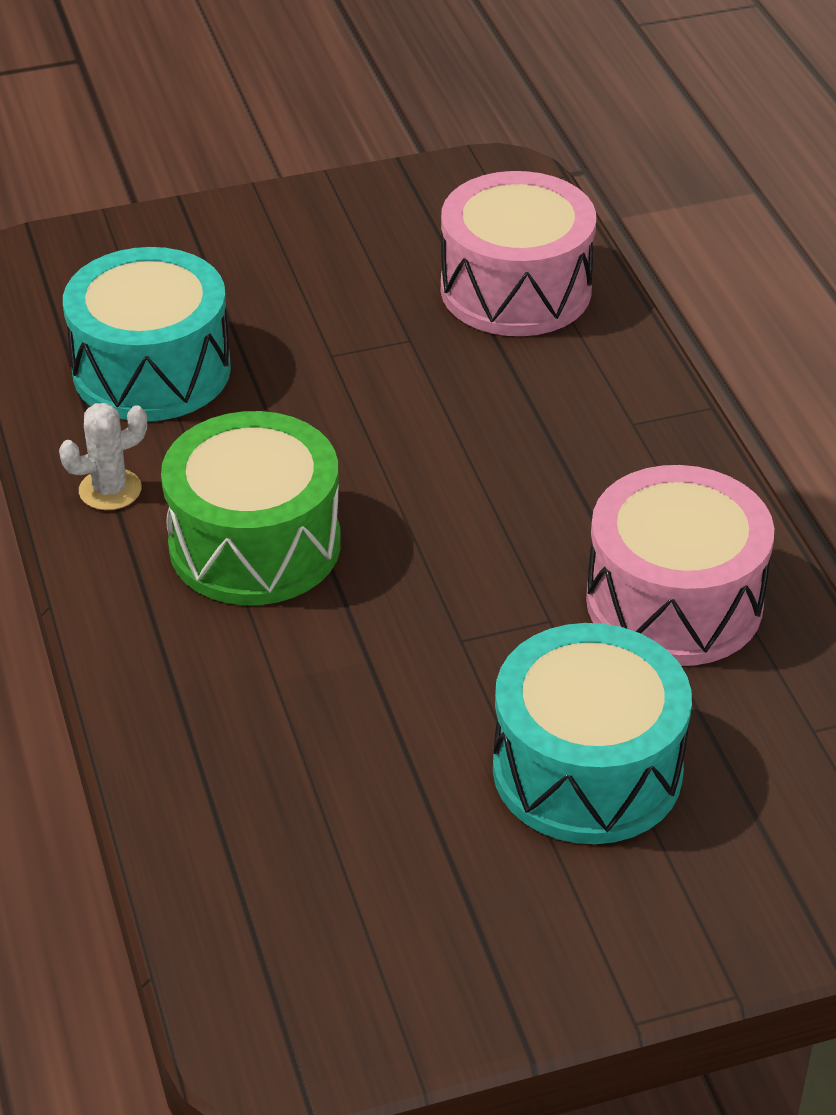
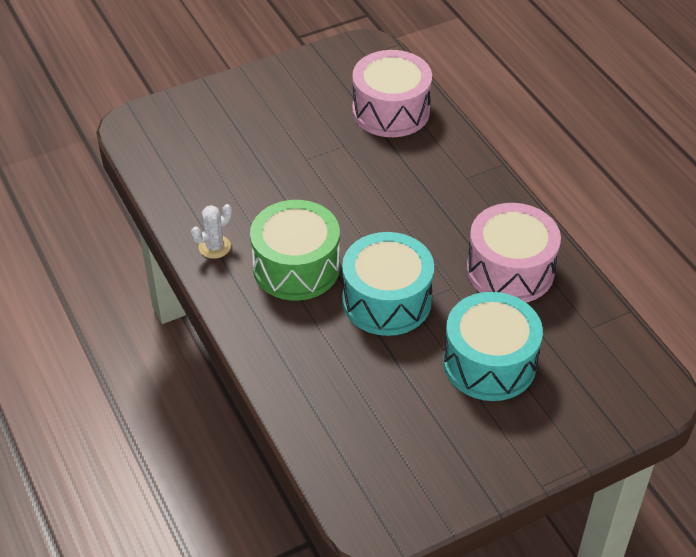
camera: 10 degrees left, 5 degrees up
turquoise drum [63,247,231,421] -> turquoise drum moved to [342,232,434,336]

